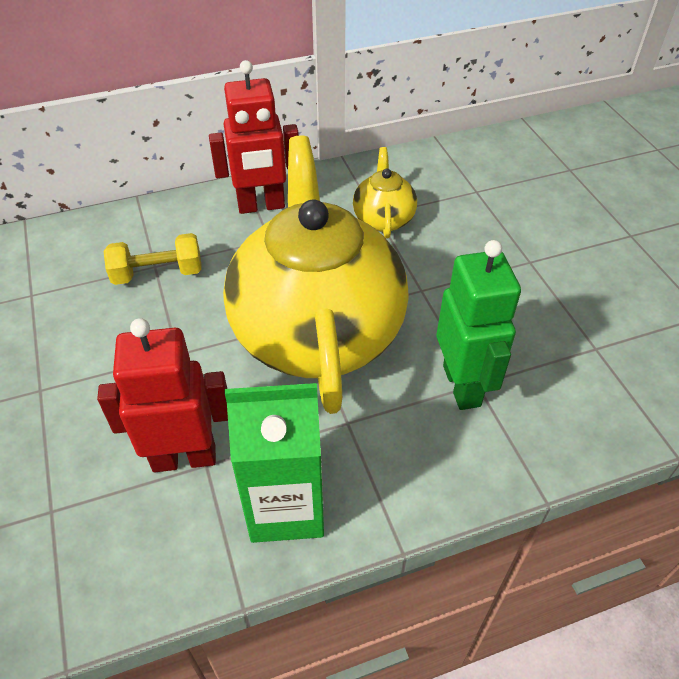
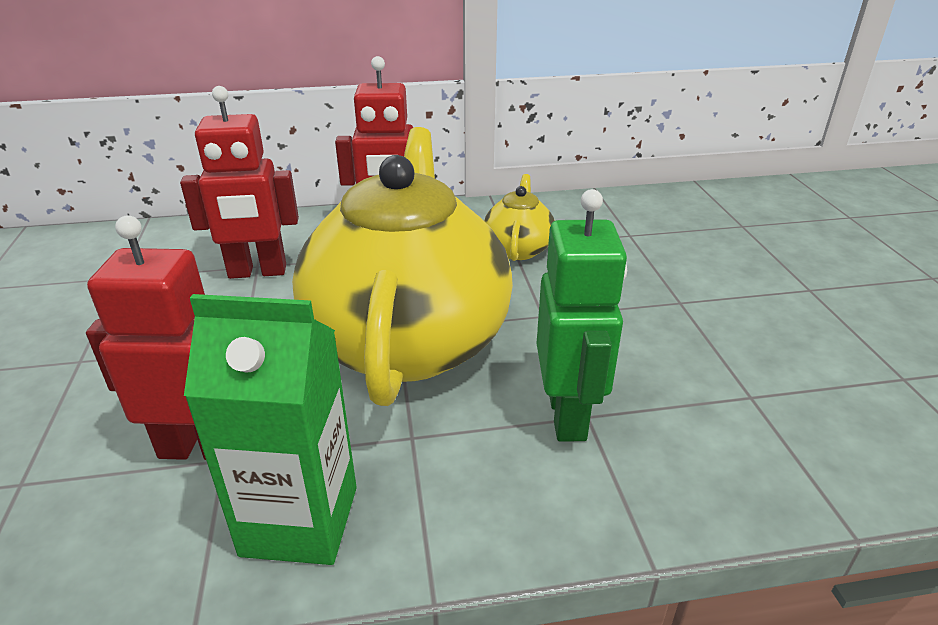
camera: 10 degrees right, 15 degrees down
yellow dumbbell [103,233,202,285] -> red robot [180,86,299,279]

